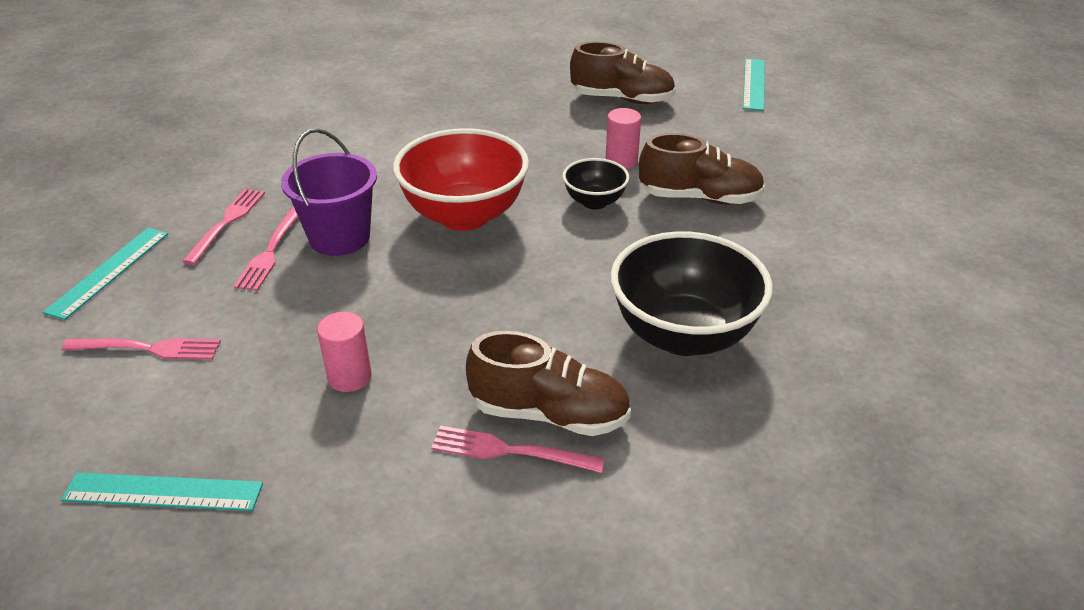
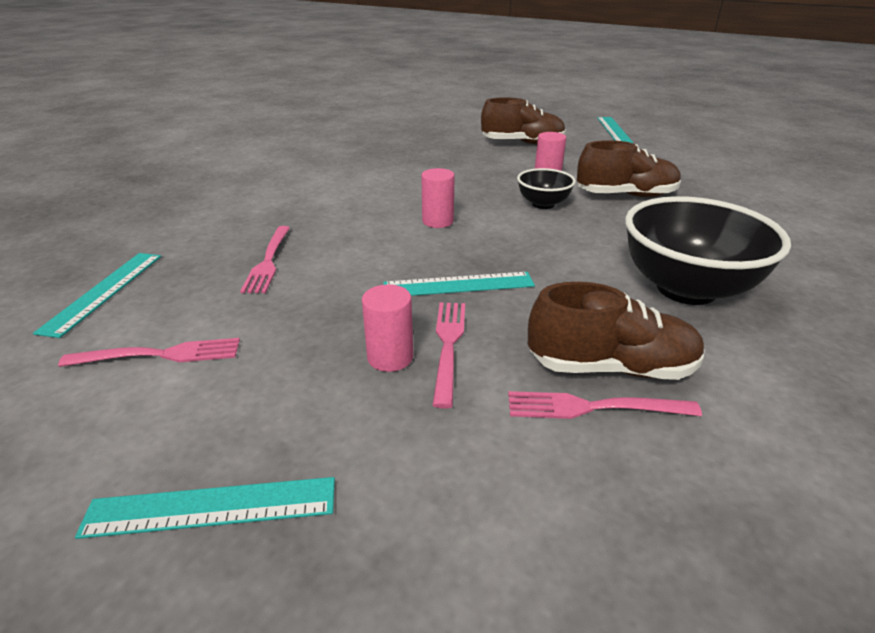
camera: 10 degrees left, 5 degrees down
pink fork [182,189,265,265] -> pink fork moved to [432,302,465,408]
purple bucket [281,128,377,256] -> none
red bowl [393,128,529,231] -> pink cylinder [421,168,455,228]
none -> turquoise ruler [383,272,535,296]

